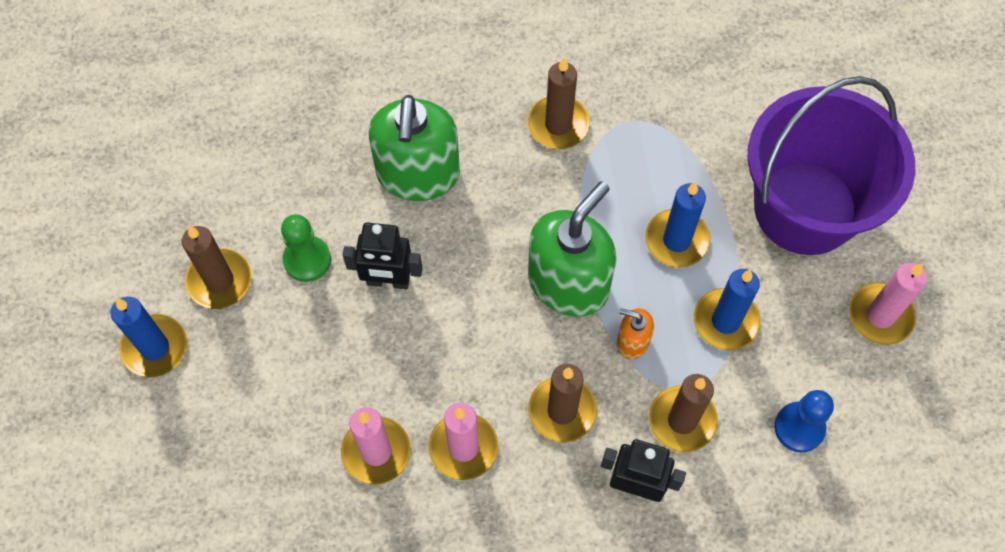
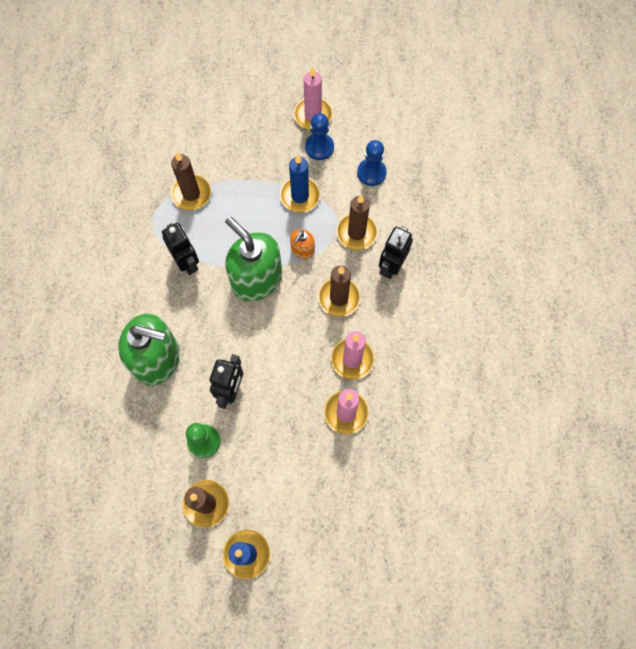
camera: 80 degrees left, 5 degrees up
brown candle [528,57,590,149] -> brown candle moved to [171,152,211,210]
blue candle [645,182,710,268] -> none
purple bucket [748,76,916,255] -> none
none -> black robot [162,223,199,275]
none -> blue pawn [305,113,334,160]

